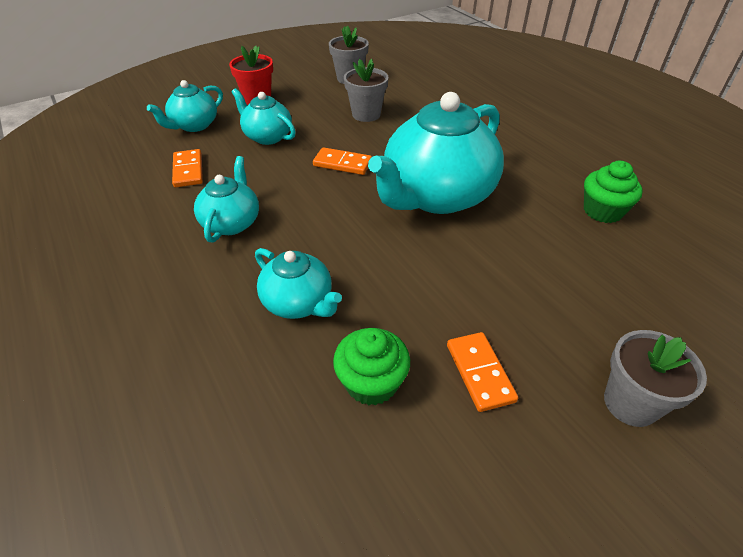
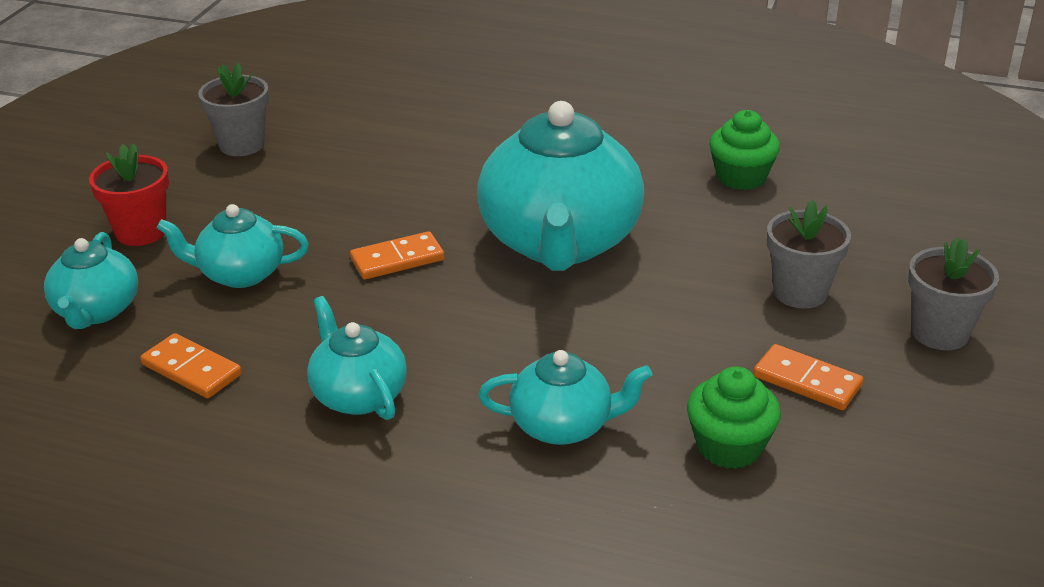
camera: 40 degrees left, 10 degrees down
grey flower pot [344,59,389,122] -> grey flower pot moved to [767,200,851,309]

